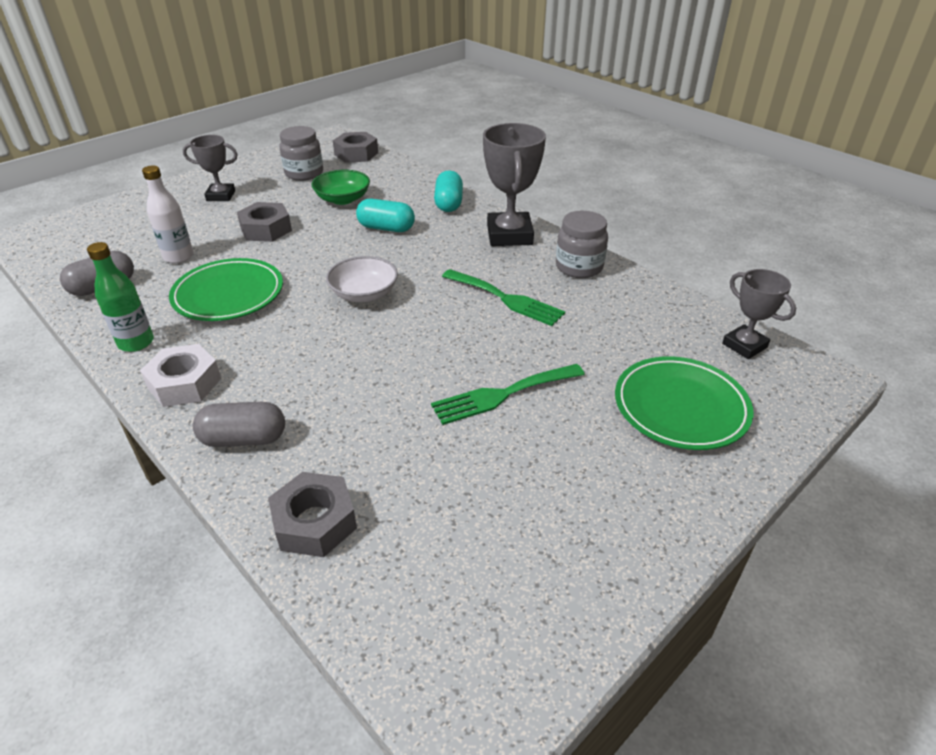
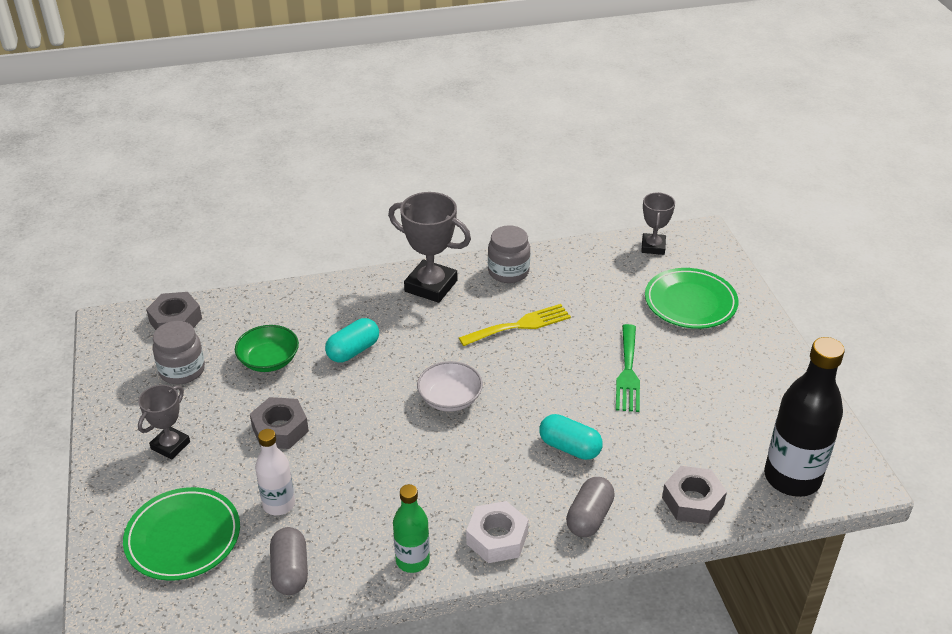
camera: 60 degrees left, 0 degrees up
green plate [169,258,283,321] -> green plate moved to [123,487,240,581]
turquoise capsule [434,170,463,212] -> turquoise capsule moved to [539,414,603,460]
green fork [442,269,565,326] -> yellow fork [459,304,571,346]
grey trophy [722,269,796,359] -> grey trophy turned 75 degrees counterclockwise [641,192,675,255]
none -> black bottle [764,337,845,497]

